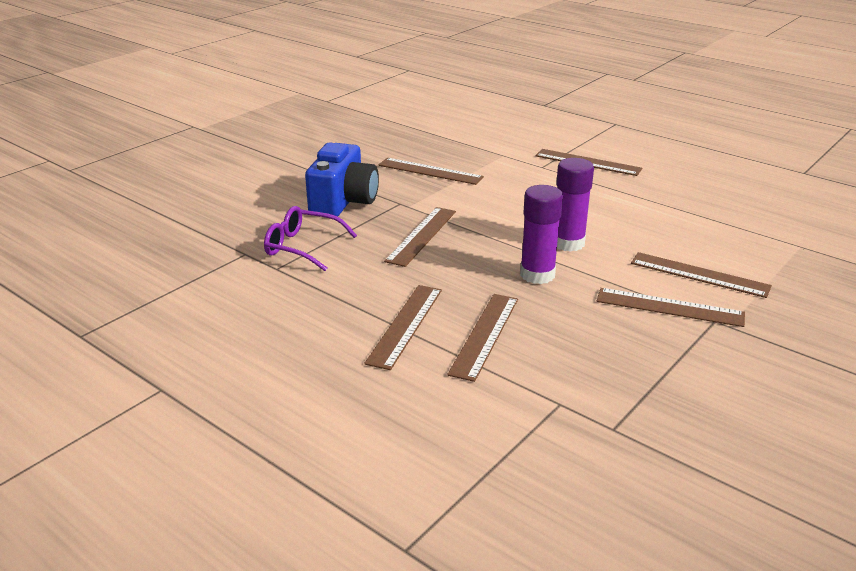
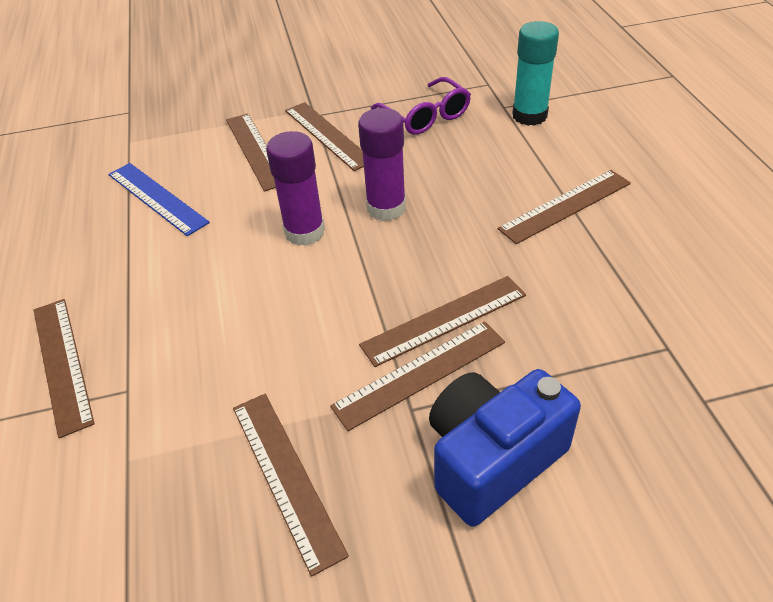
camera: 140 degrees left, 15 degrees up
purple glasses [264,206,357,271] -> purple glasses moved to [371,77,471,135]
brown ruler [447,294,518,382] -> brown ruler moved to [330,321,505,431]
none -> blue ruler [108,163,210,236]
none -> turquoise glue stick [512,21,559,126]

